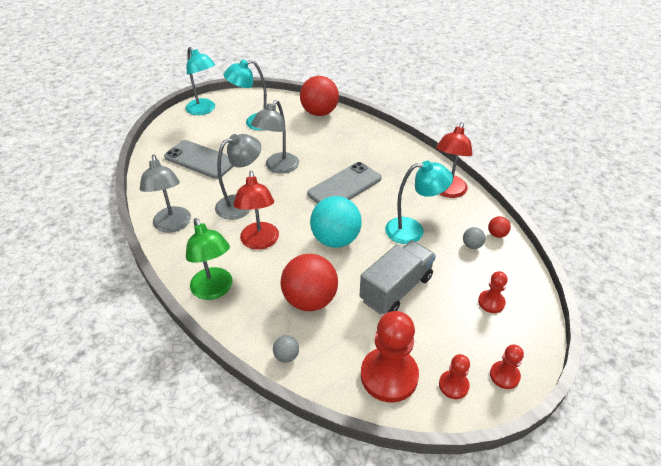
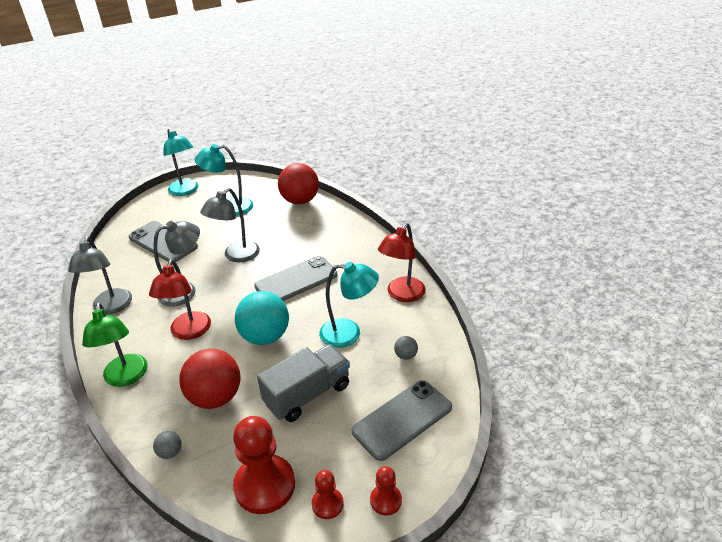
camera: 10 degrees right, 5 degrees down
red pawn [478,271,508,313] -> grey phone [351,380,452,461]
red ball [488,216,511,238] -> none

